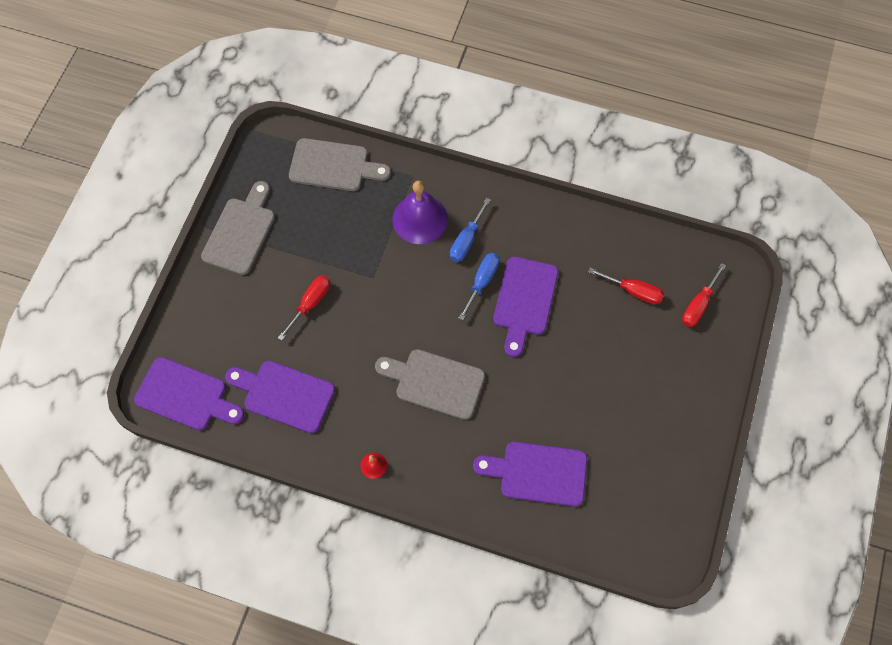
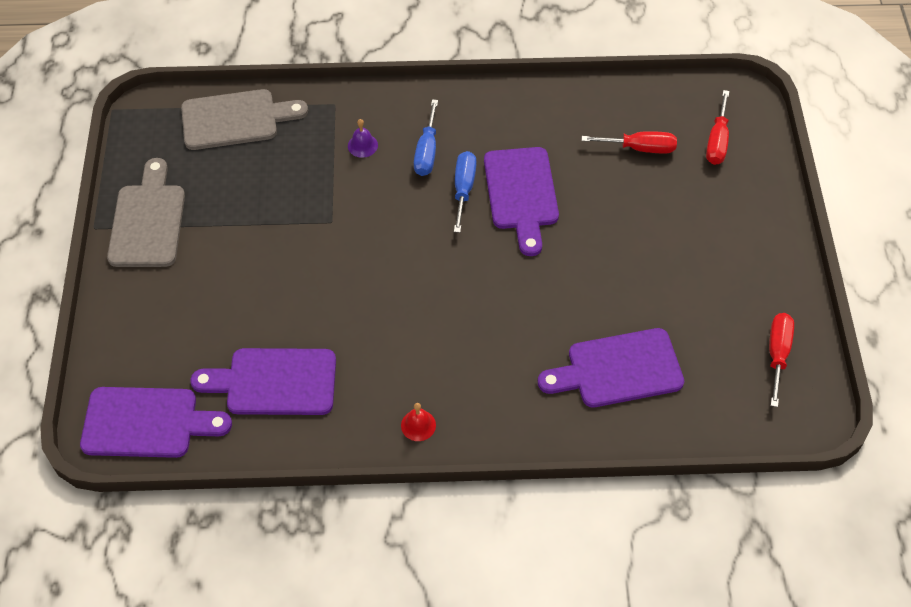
camera: 20 degrees left, 10 degrees down
red screwdriver [278,275,330,340] -> red screwdriver moved to [769,313,794,407]
grey cutting board [375,349,485,420] -> none
purple bell [392,181,448,244] -> purple bell [348,119,378,158], size x0.44

